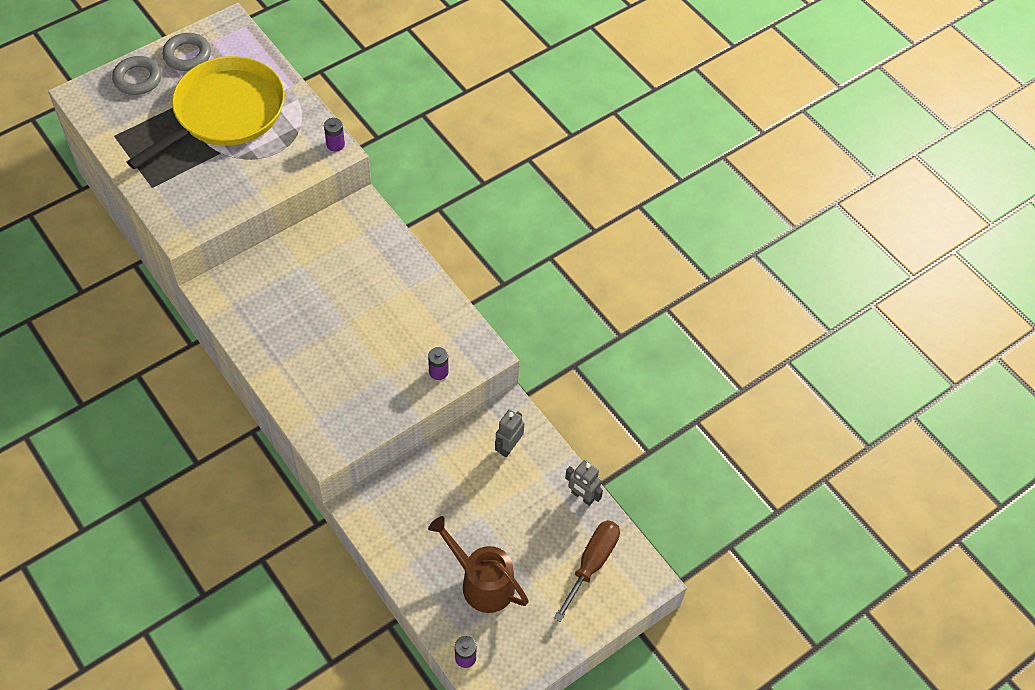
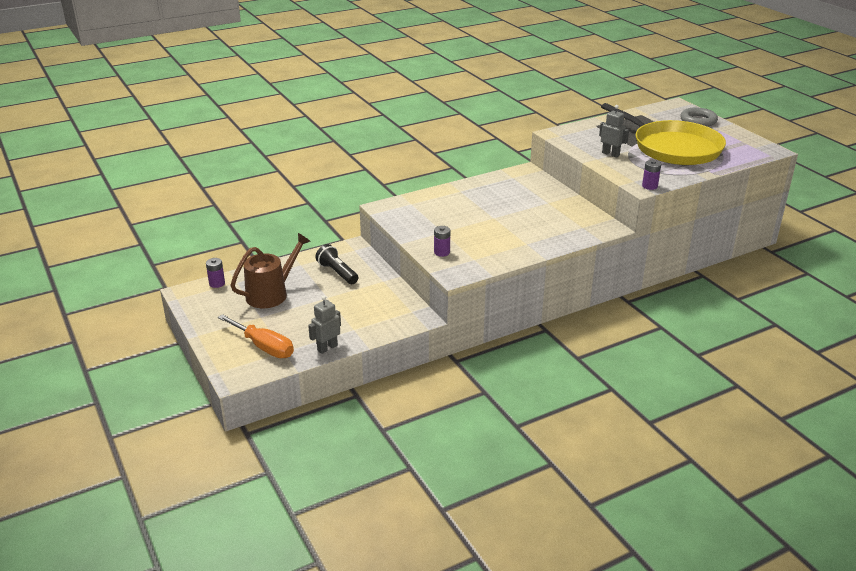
camera: 100 degrees right, 25 degrees down
grey ring [162,33,211,71] -> none
grey robot [495,410,524,457] -> grey robot moved to [599,105,629,158]
brown screwdriver [554,520,620,622] -> orange screwdriver [218,314,294,358]
none -> black flashlight [316,244,358,284]

